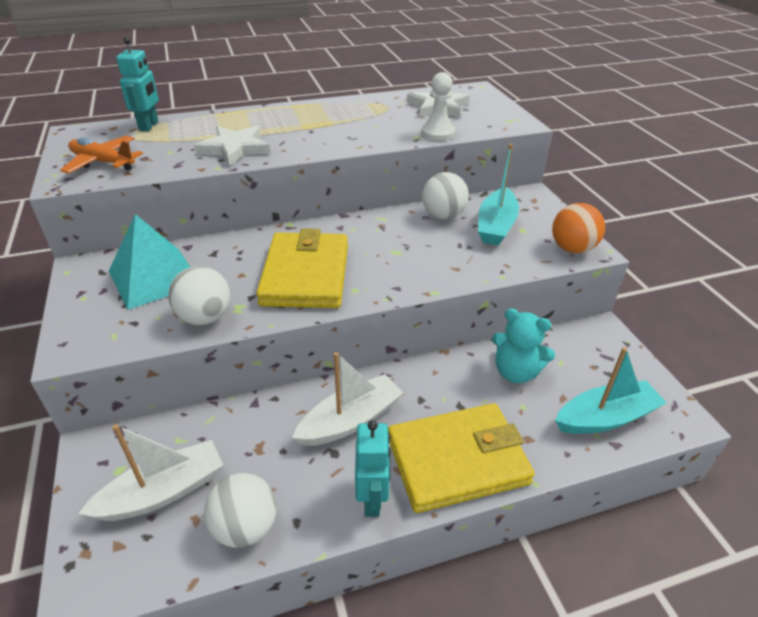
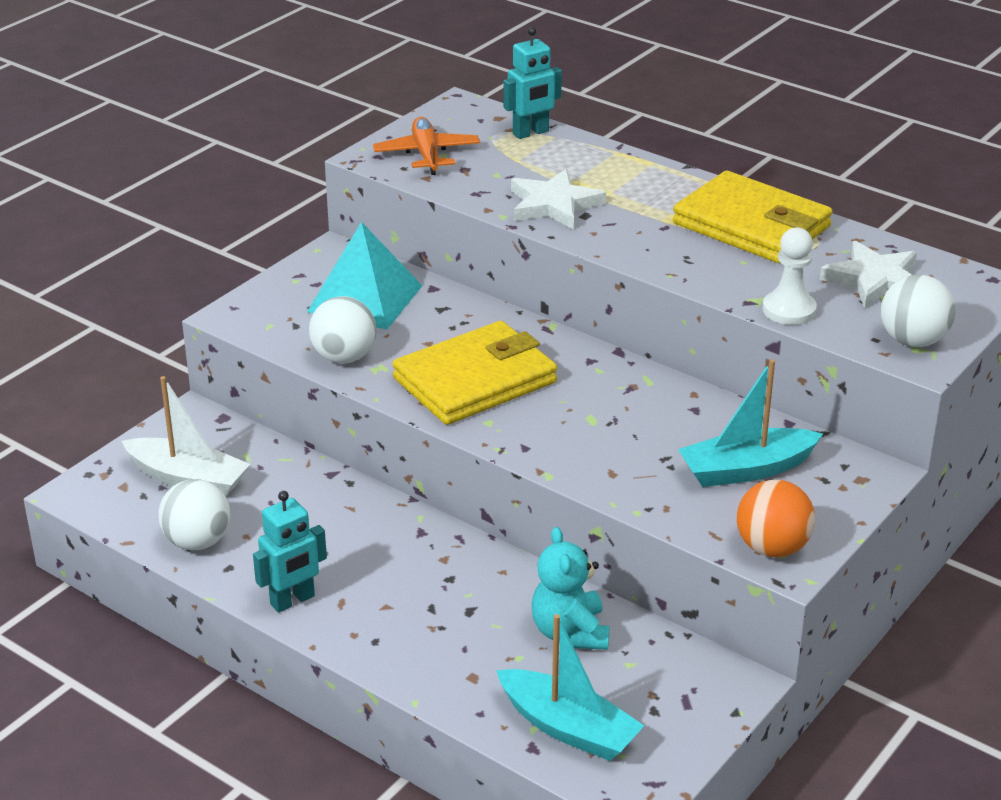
camera: 55 degrees right, 5 degrees down
white boat [292,352,403,446] -> none
yellow wallet [388,403,535,513] -> yellow wallet moved to [673,171,833,263]
white ball [422,172,469,219] -> white ball moved to [881,274,955,347]

